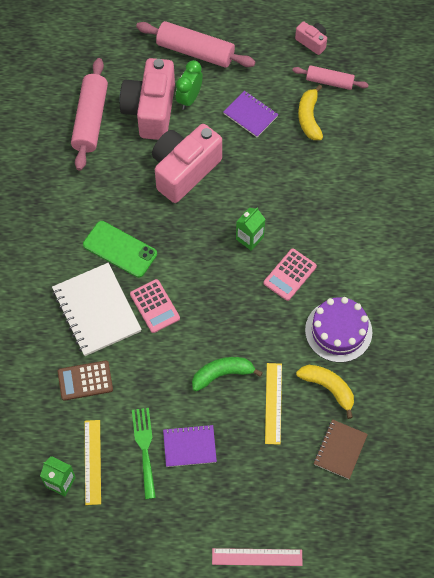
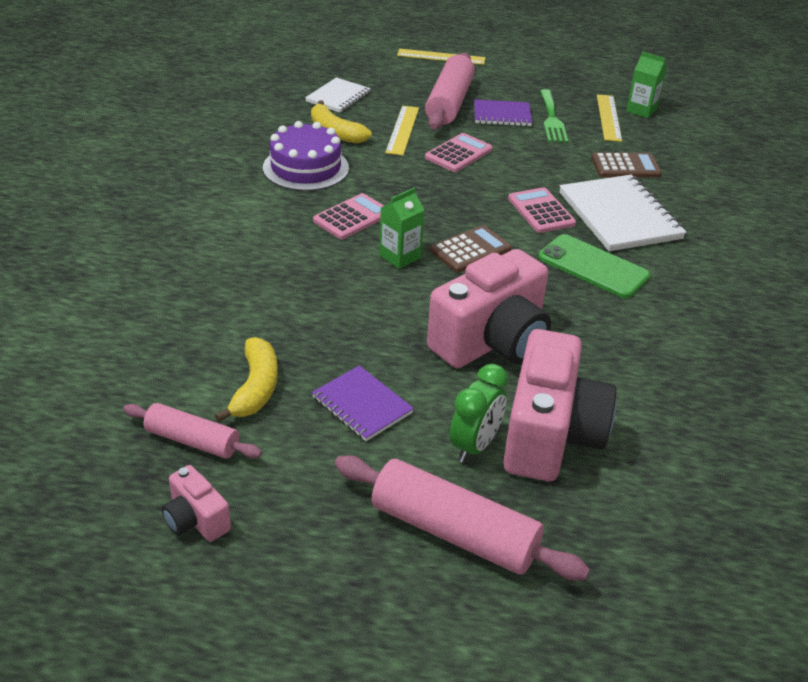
camera: 175 degrees left, 25 degrees down
pink rolling pin [71,58,108,171] -> pink rolling pin moved to [425,52,475,129]
green banana [192,357,263,391] -> pink calculator [425,133,493,172]
pink ruler [212,548,302,566] -> yellow ruler [397,49,485,65]
brown notebook [314,419,368,479] -> white notebook [305,77,371,113]
none -> brown calculator [430,225,512,272]

